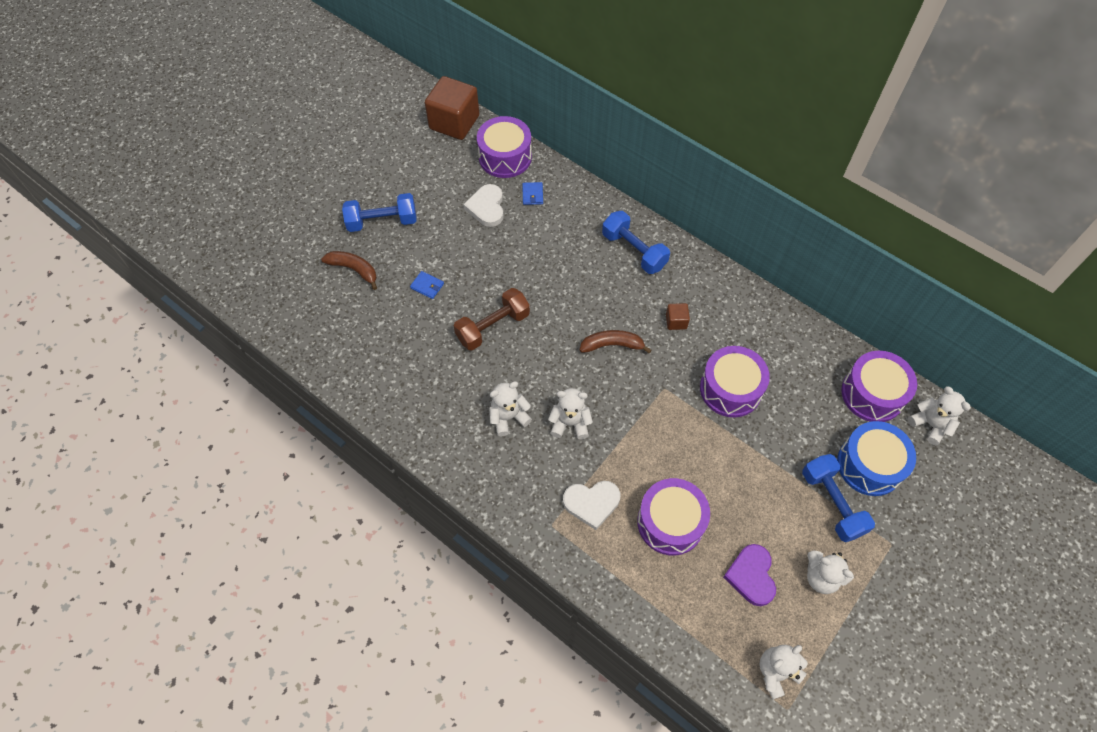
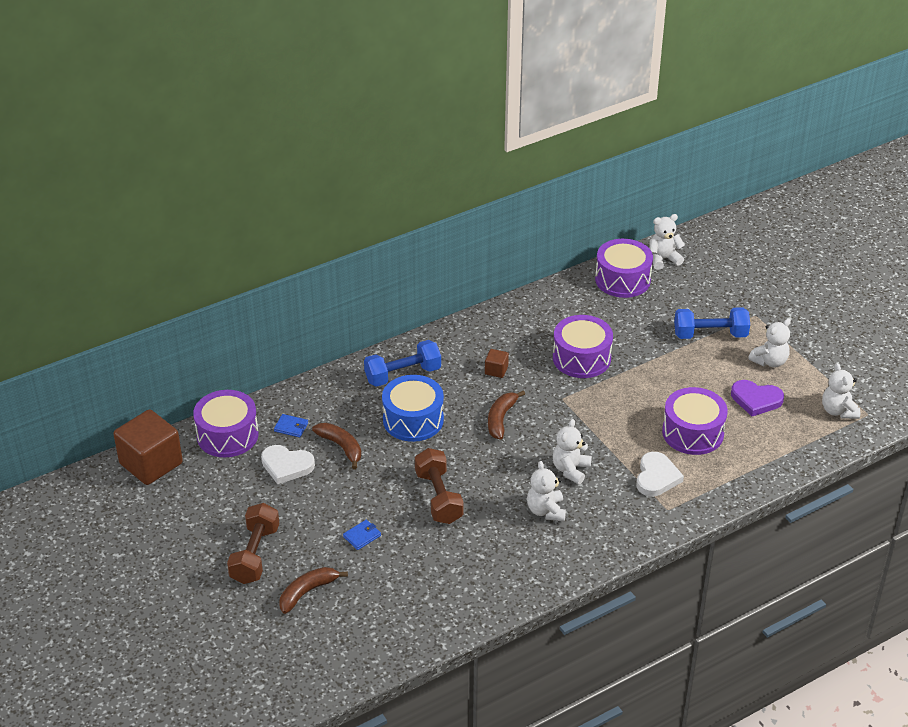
camera: 70 degrees left, 20 degrees down
blue dumbbell [342,193,417,232] -> brown dumbbell [227,503,279,584]
blue drum [837,421,916,496] -> blue drum moved to [382,375,444,442]
none -> brown banana [312,423,361,469]

